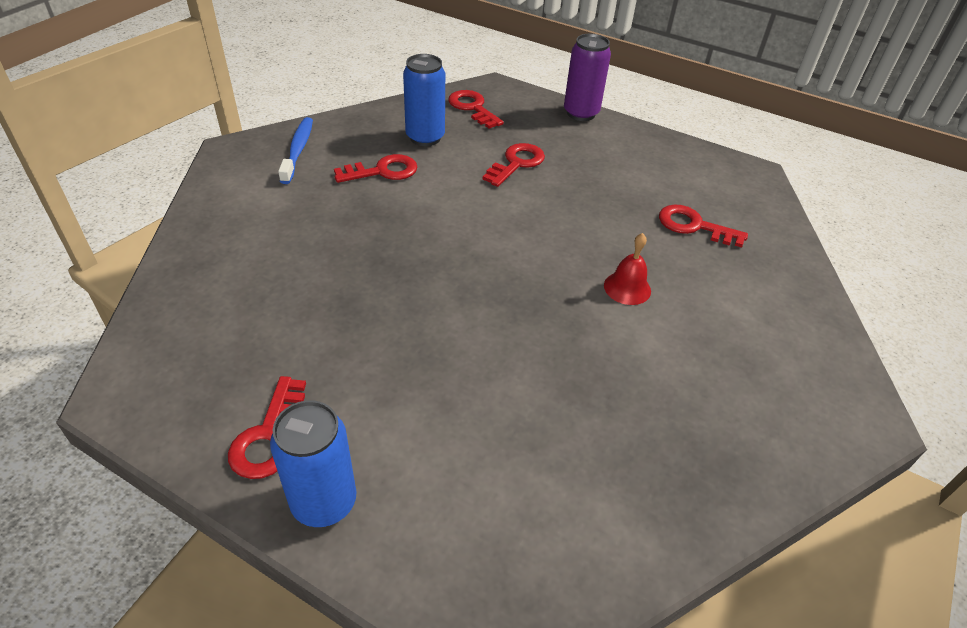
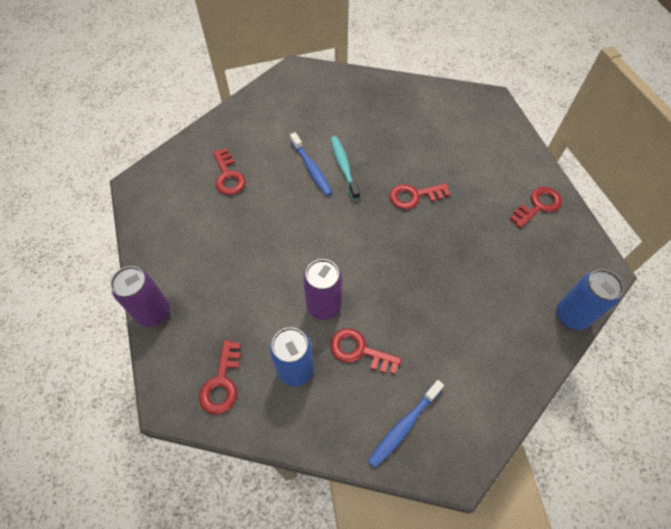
camera: 135 degrees left, 15 degrees up
blue can [270,400,356,527] -> blue can moved to [557,269,624,330]
red key [483,143,545,187] -> red key moved to [389,183,450,209]
red bell [604,233,651,305] -> blue toothbrush [290,132,332,196]
none -> purple can [303,259,342,320]
none -> turquoise toothbrush [331,136,360,200]

